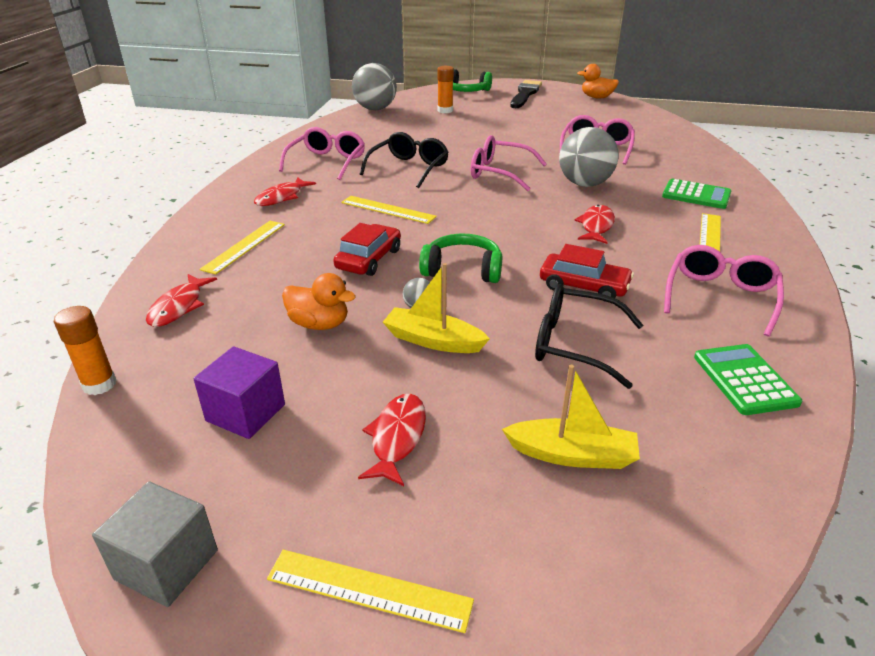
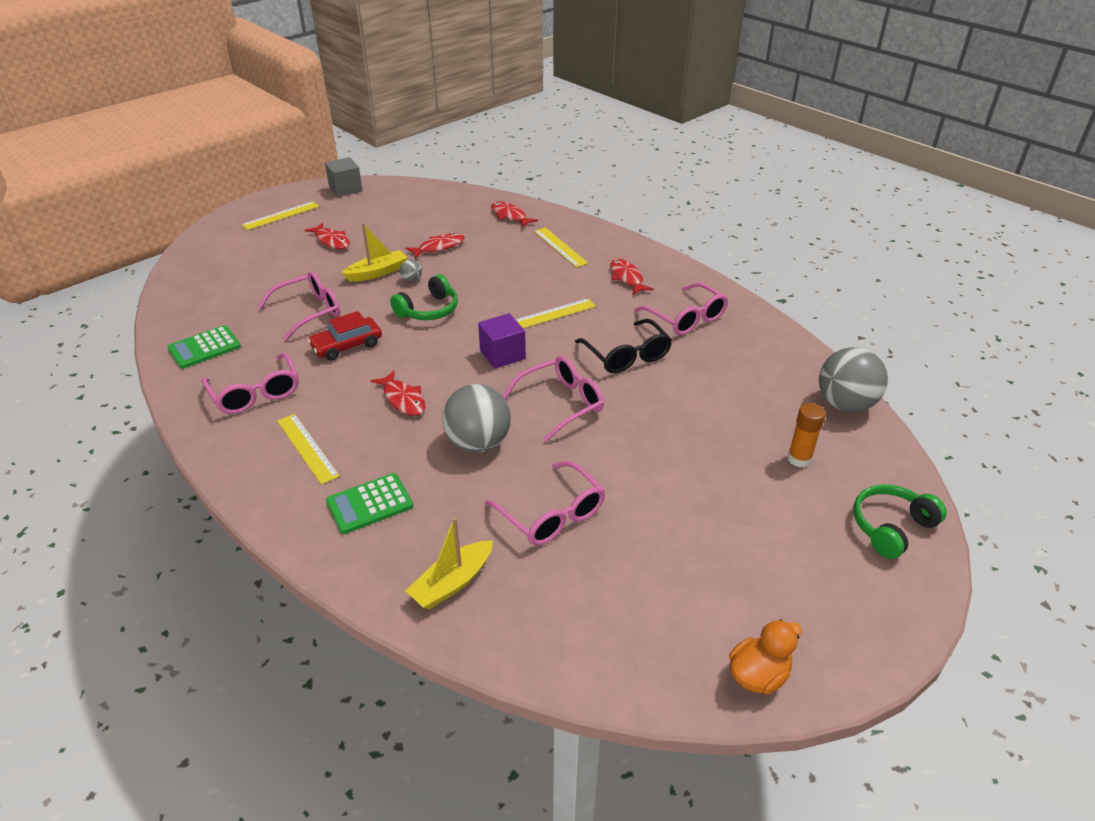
camera: 125 degrees right, 5 degrees up
orange glue stick [54,306,116,395] -> none
purple cube [193,346,285,439] -> purple cube moved to [478,313,526,369]
orange duck [282,273,356,330] -> red fish [405,233,465,259]
red car [333,223,401,276] -> none
yellow boat [502,365,640,469] -> yellow boat moved to [406,517,493,609]
black brush [510,80,542,108] -> none
black glasses [535,284,643,389] -> pink glasses [258,271,340,341]
green calculator [694,344,802,415] -> green calculator turned 120 degrees clockwise [168,325,241,369]

